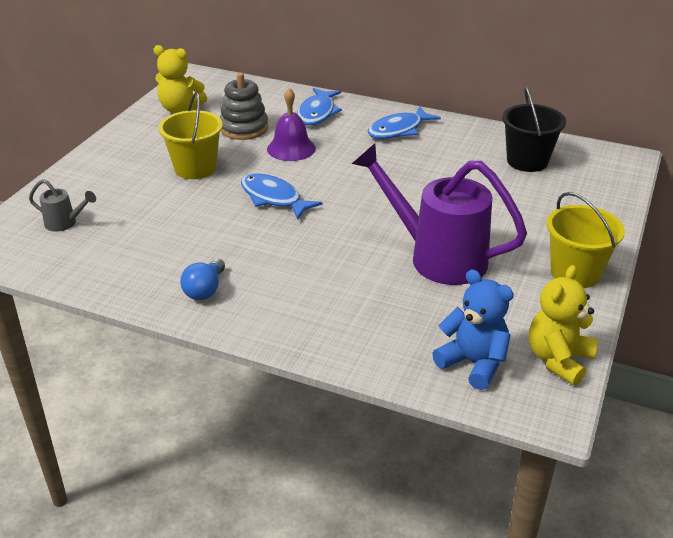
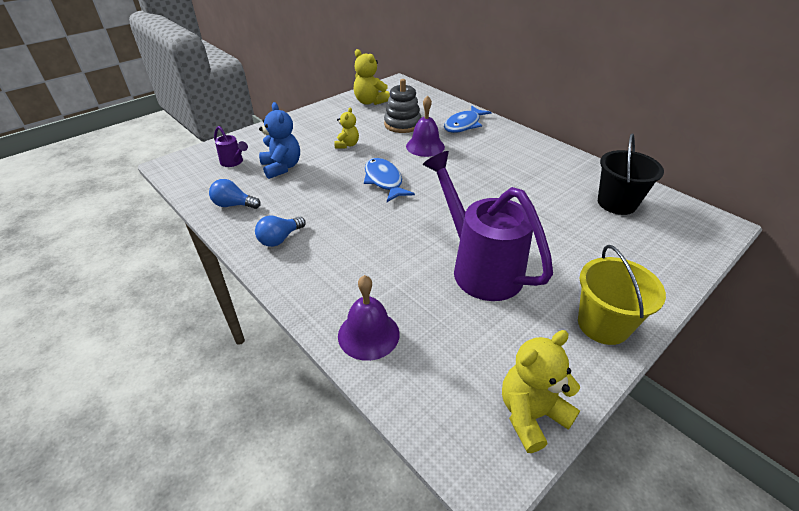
camera: 25 degrees right, 5 degrees up
grey watering can [29,179,96,232] -> purple watering can [214,126,248,167]
yellow bucket [158,92,223,179] -> yellow teddy bear [334,107,359,149]
blue fish [368,106,441,139] -> none
blue teddy bear [432,269,514,390] -> blue teddy bear moved to [259,102,300,179]
none -> blue light bulb [209,179,261,209]
none -> purple bell [338,275,400,361]

